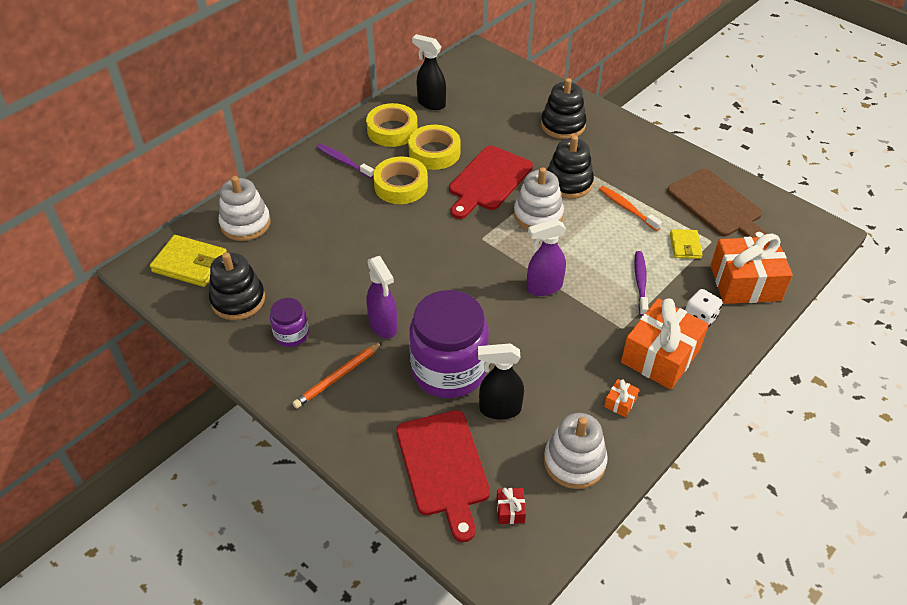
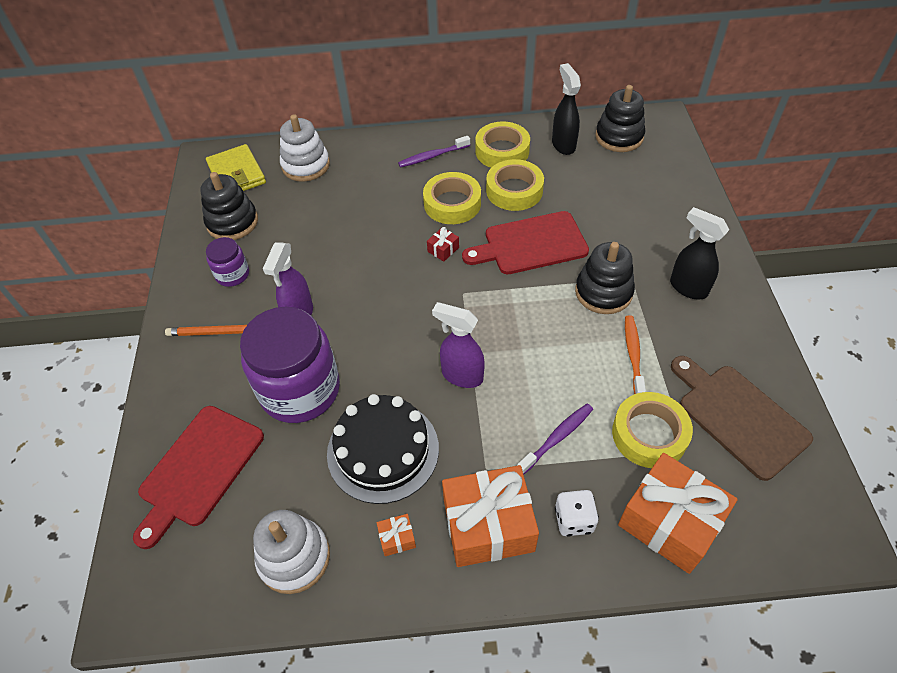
camera: 45 degrees right, 5 degrees up
purple toothbrush [316,144,374,179] -> purple toothbrush turned 105 degrees counterclockwise [398,136,470,168]
black spray bottle [478,343,524,419] -> black spray bottle moved to [670,207,729,299]
red gift [497,488,526,524] -> red gift moved to [427,227,459,261]
white stacking toy [514,167,564,230] -> none
black stacking toy [541,78,587,139] -> black stacking toy moved to [595,85,645,152]
brown cutting board [667,169,768,237] -> brown cutting board turned 135 degrees clockwise [671,356,813,481]
yellow wallet [670,229,703,259] -> yellow tape [612,392,693,468]
none -> black cake [327,394,439,504]

